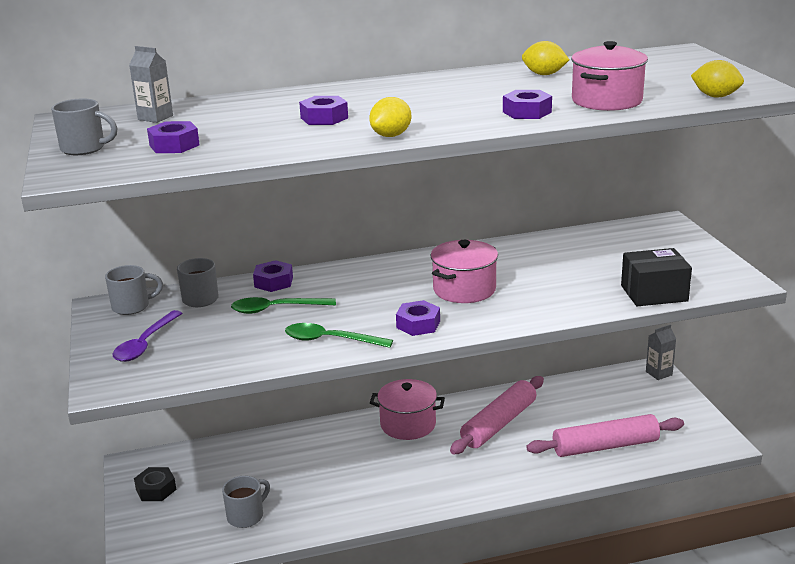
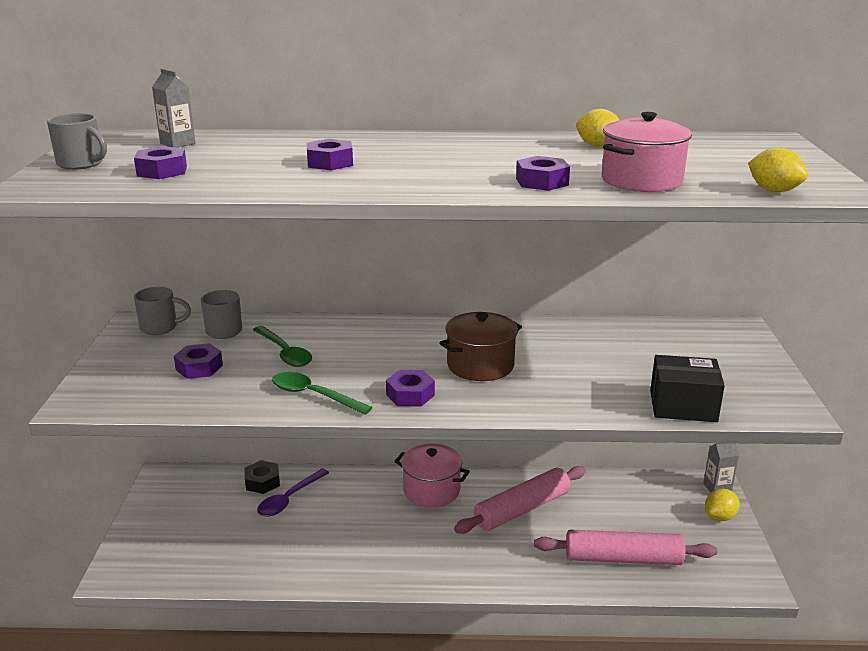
camera: 15 degrees right, 0 degrees up
purple spoon [113,310,182,362] -> purple spoon moved to [257,469,329,516]
black nut [134,467,176,501] -> black nut moved to [244,460,280,494]
grey mug [222,476,270,528] -> none
green spoon [231,297,336,314] -> green spoon turned 135 degrees counterclockwise [253,326,312,367]
purple nut [253,260,293,292] -> purple nut moved to [174,343,223,379]
yellow lemon [369,97,411,137] -> yellow lemon moved to [705,489,740,521]
pink pot [431,240,498,303] -> brown pot [439,312,522,381]

